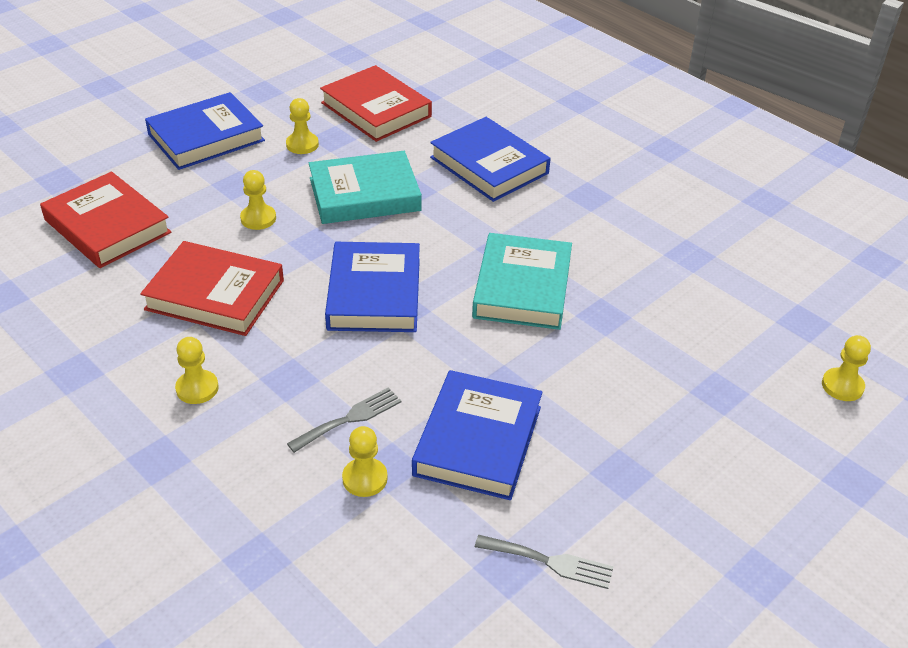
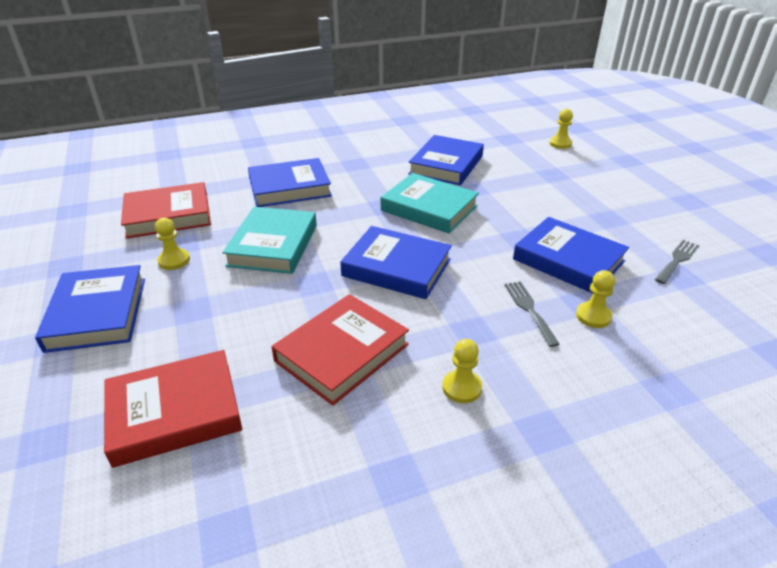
camera: 65 degrees left, 5 degrees down
yellow pawn [240,170,276,230] -> none
none -> blue book [408,135,484,185]

